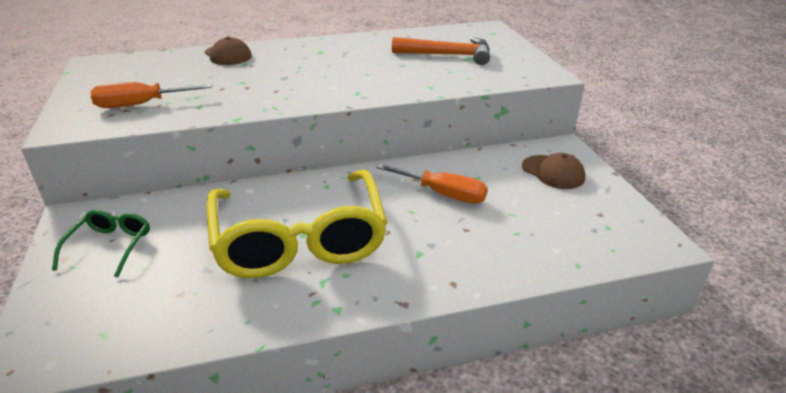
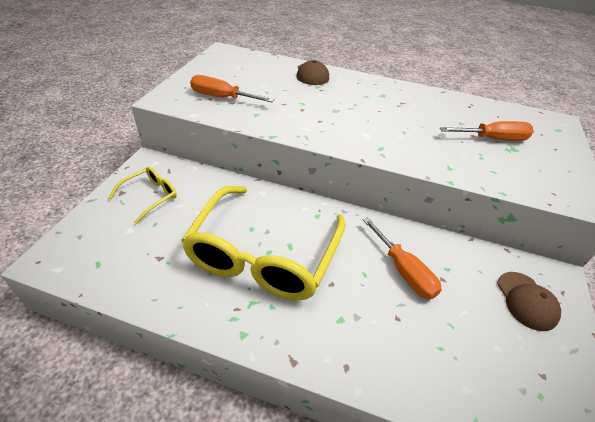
camera: 30 degrees right, 10 degrees up
green glasses [52,210,150,278] -> yellow glasses [109,167,177,224]
orange hammer [392,37,490,65] -> orange screwdriver [440,121,534,141]

